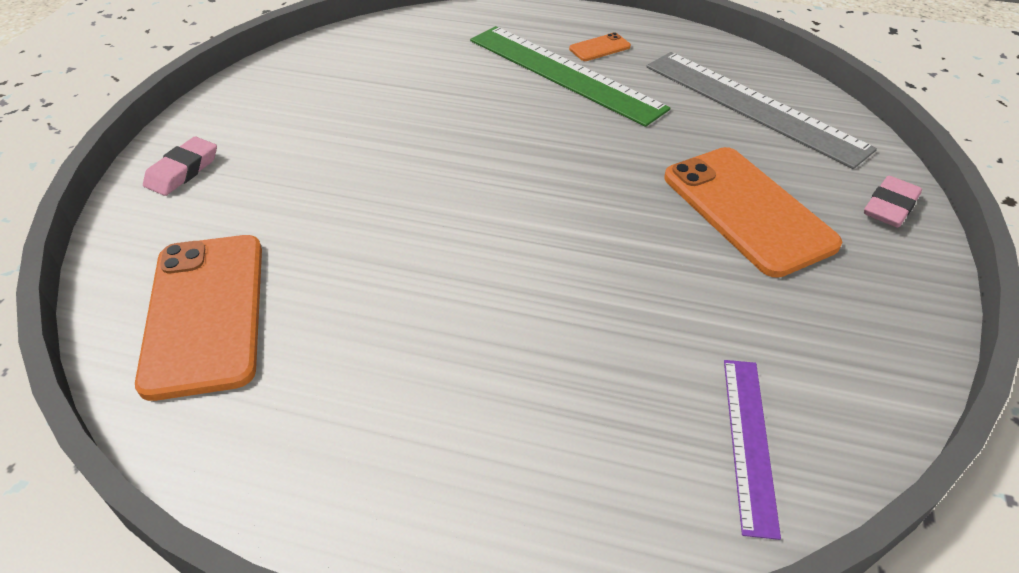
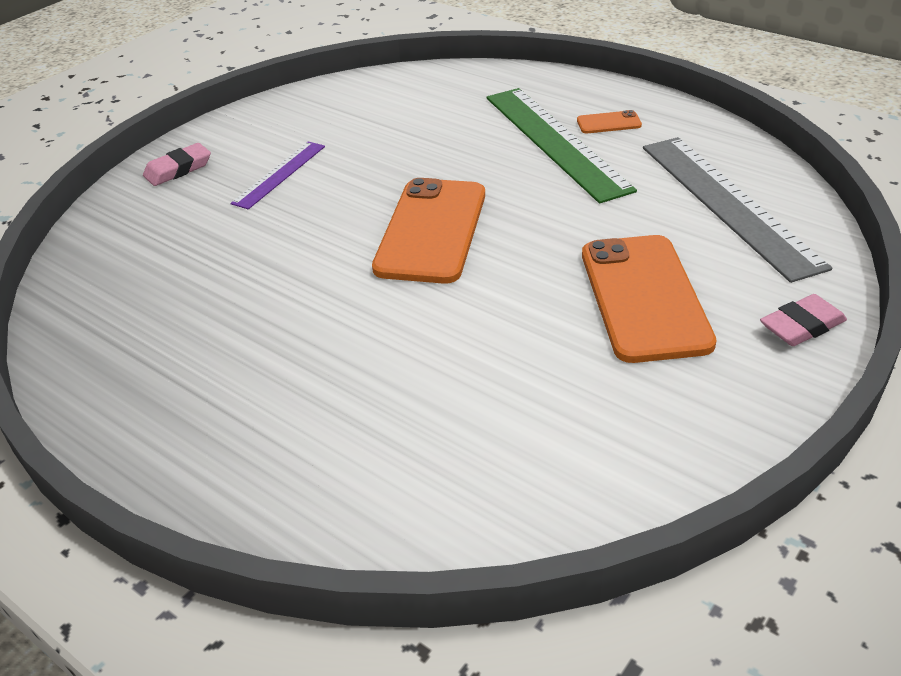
camera: 25 degrees right, 5 degrees down
orange phone [135,235,262,401] -> orange phone moved to [372,178,485,284]
purple ruler [724,360,781,540] -> purple ruler moved to [230,141,325,209]

